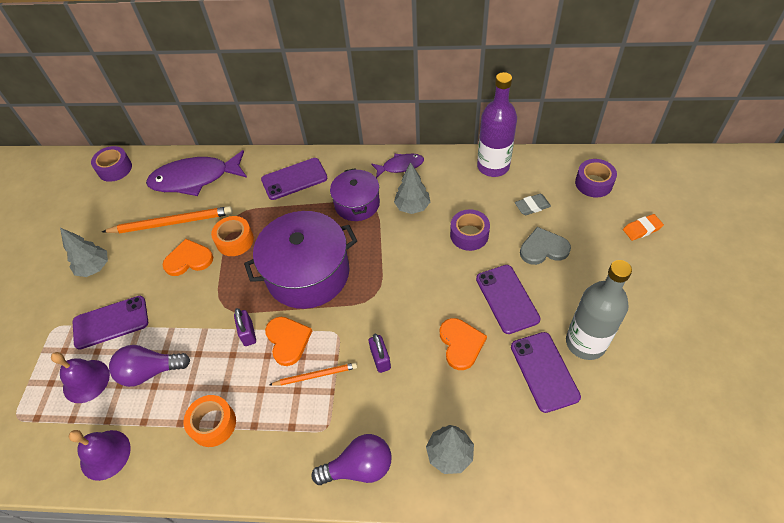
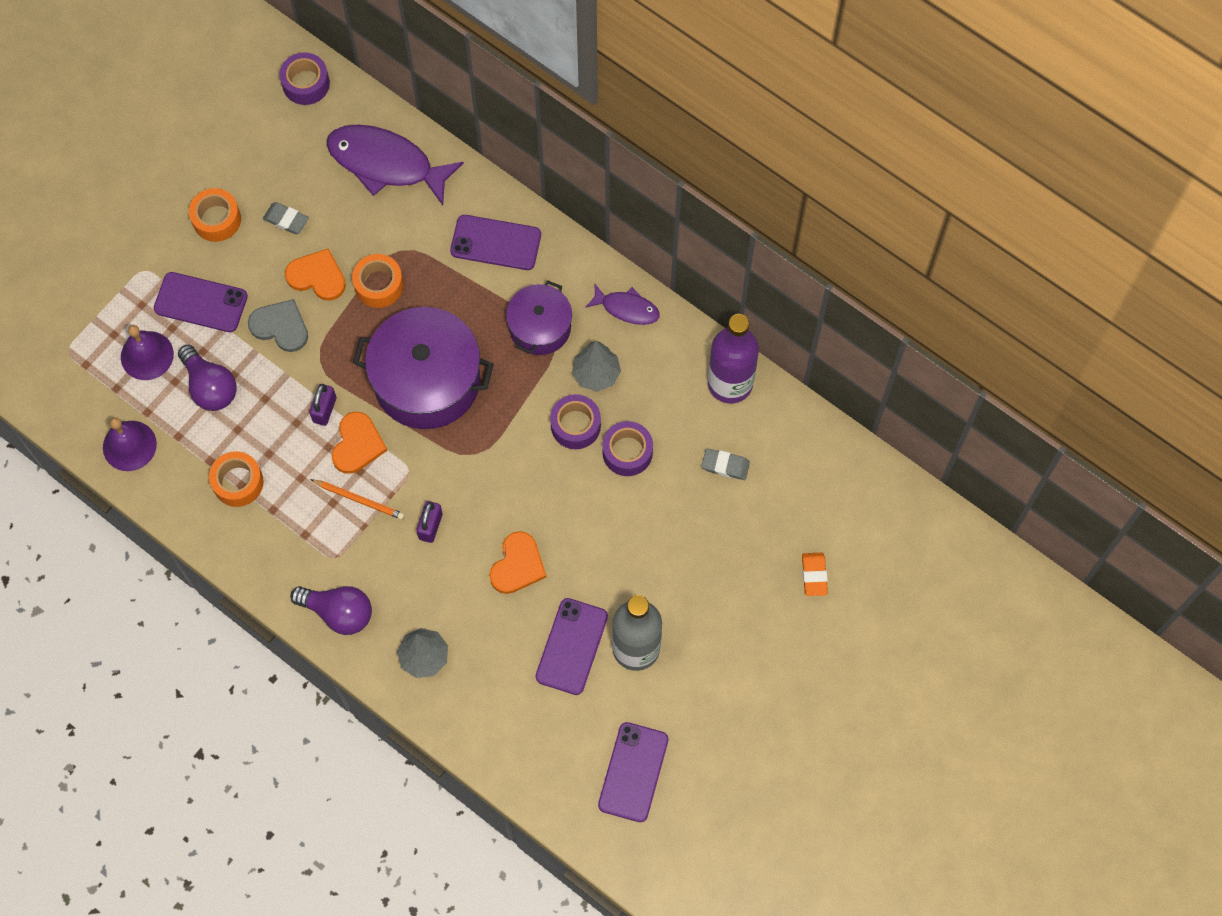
camera: 30 degrees right, 15 degrees up
grey tree [60,228,108,277] -> orange tape [189,188,241,242]
orange pencil [102,206,233,233] -> none
purple light bulb [109,345,190,387] -> purple light bulb turned 150 degrees counterclockwise [178,345,237,411]
purple phone [476,265,541,334] -> purple phone moved to [598,722,669,822]
grey heart [520,227,571,265] -> grey heart moved to [248,299,308,352]
purple tape [575,159,617,197] -> purple tape moved to [550,394,601,449]
orange eraser [623,214,664,241] -> orange eraser turned 75 degrees clockwise [802,553,828,596]
none -> grey eraser [263,202,309,234]

